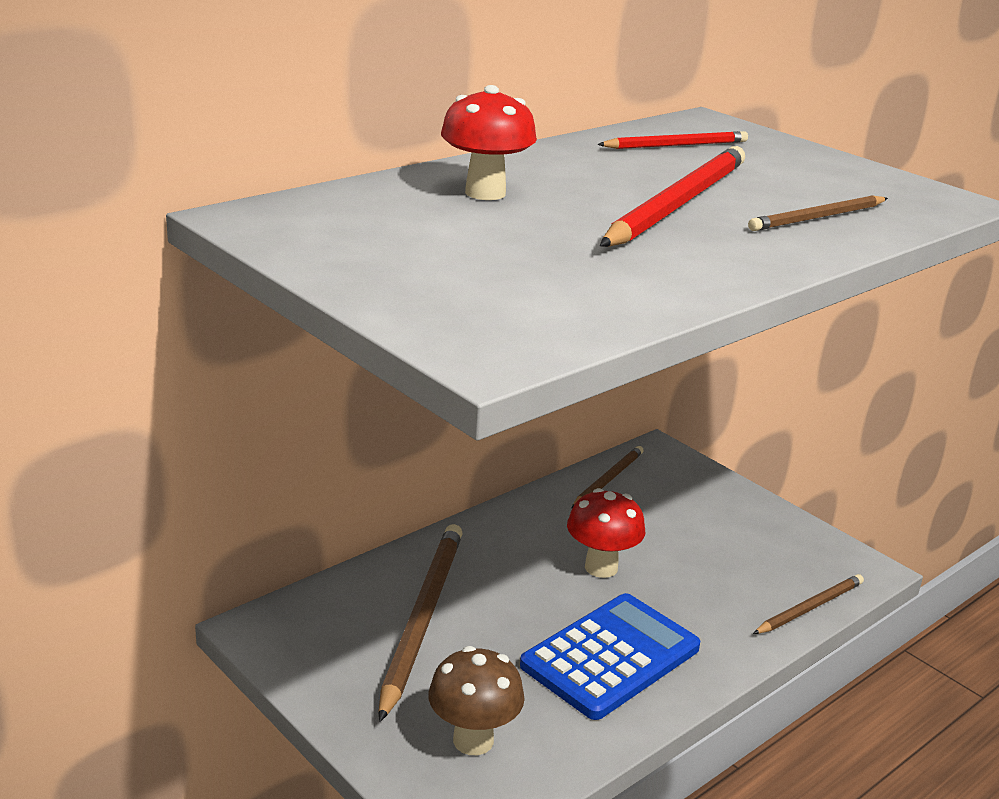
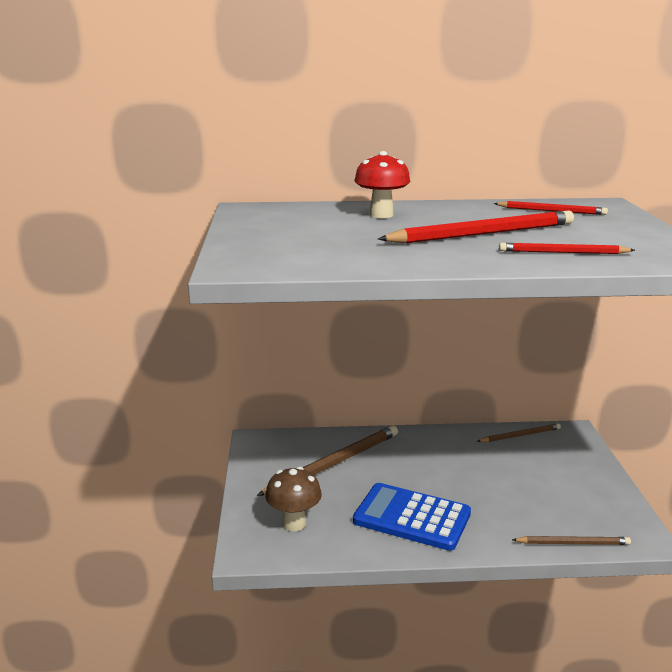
camera: 40 degrees right, 5 degrees down
blue calculator [520,593,700,720] -> blue calculator turned 150 degrees counterclockwise [353,483,471,551]
red mushroom [567,488,645,578] -> none
brown pencil [748,196,888,231] -> red pencil [499,243,635,254]

